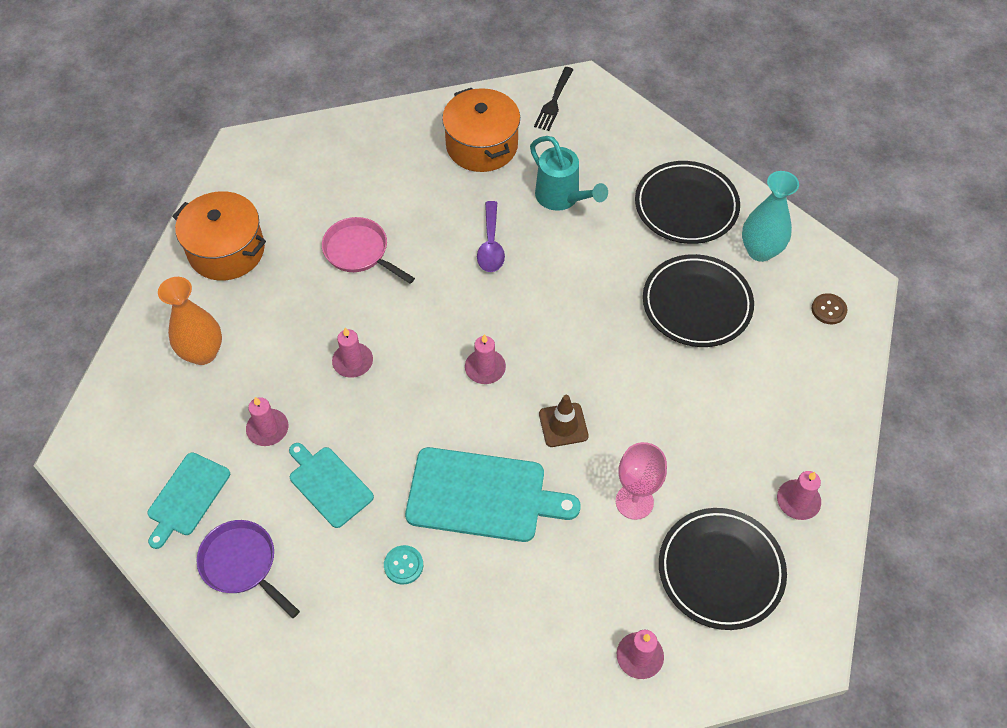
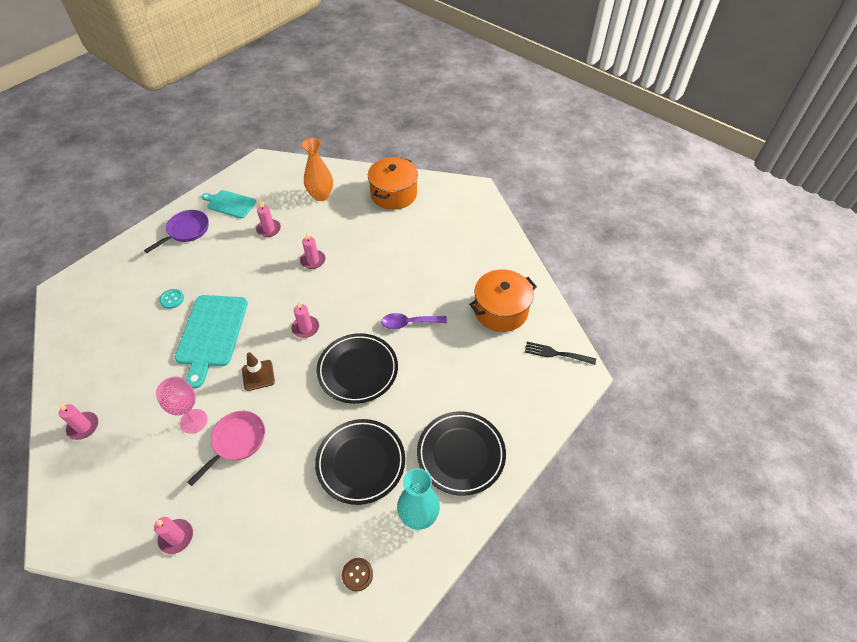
camera: 85 degrees right, 5 degrees down
turquoise cutting board [289,443,374,528] -> none
pink pan [322,217,415,284] -> pink pan moved to [187,411,265,486]
turquoise watering can [530,136,608,211] -> none
black plate [659,508,787,630] -> black plate moved to [316,333,398,404]

